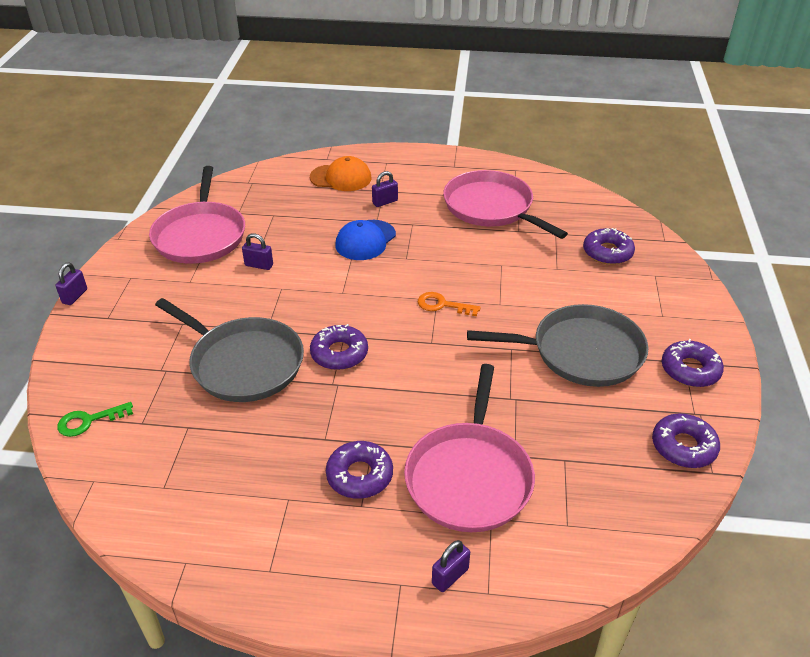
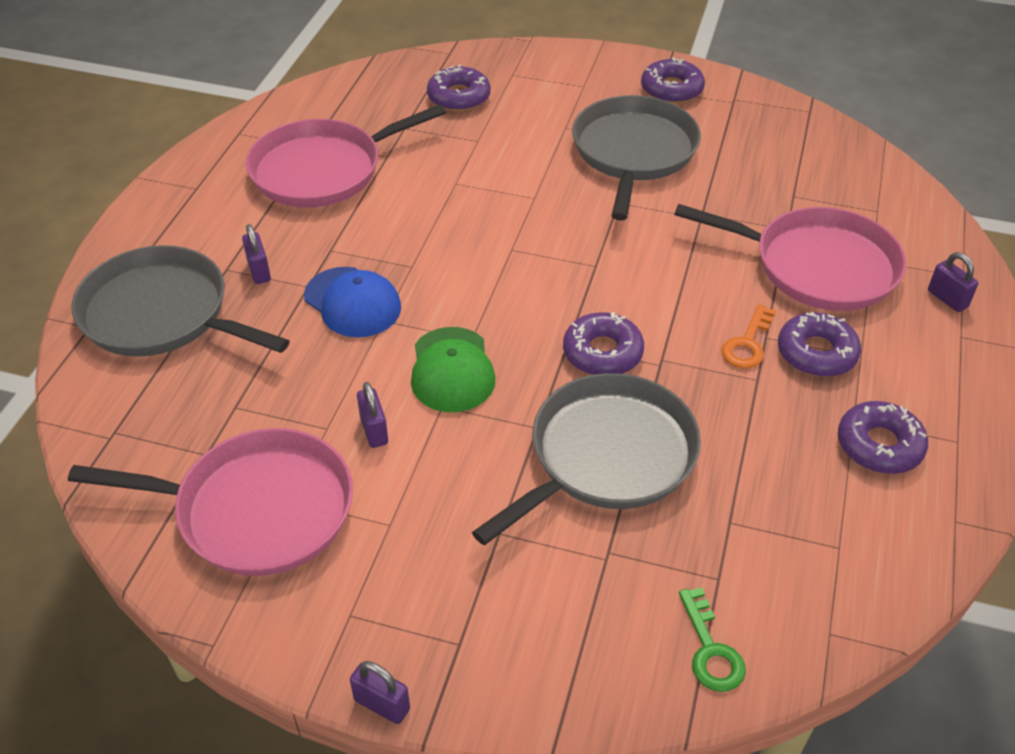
camera: 80 degrees left, 5 degrees up
purple padlock [242,233,273,270] -> purple padlock turned 45 degrees counterclockwise [357,382,388,448]
orange cap [310,156,371,191] -> grey pan [71,245,290,357]
orange key [418,292,481,316] -> orange key moved to [721,304,776,369]
purple donut [652,414,720,468] -> purple donut moved to [838,401,928,474]
none -> green cap [411,327,495,412]

